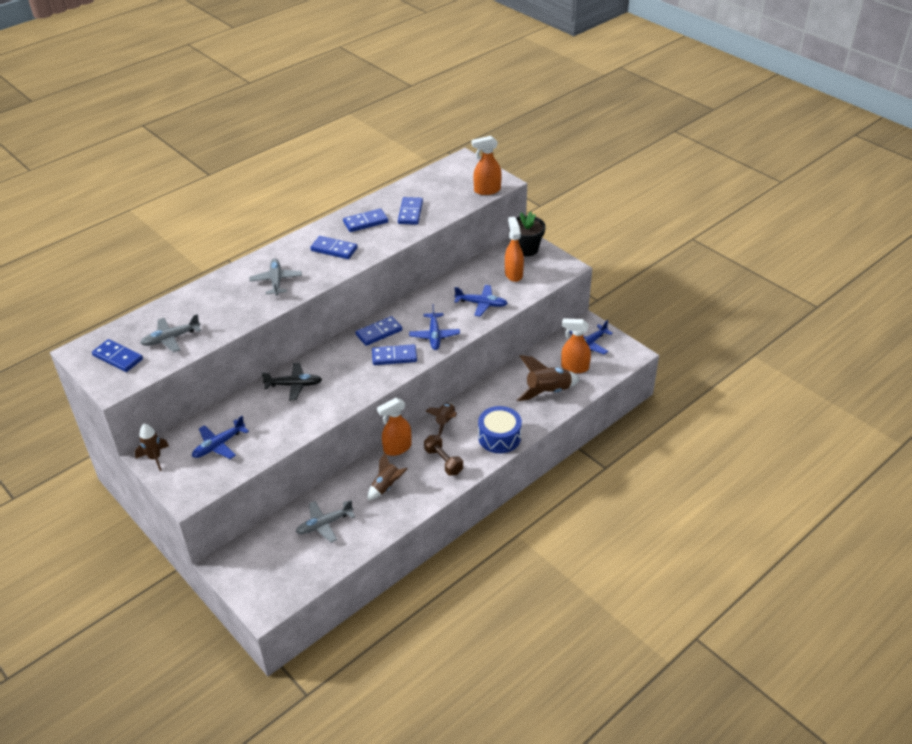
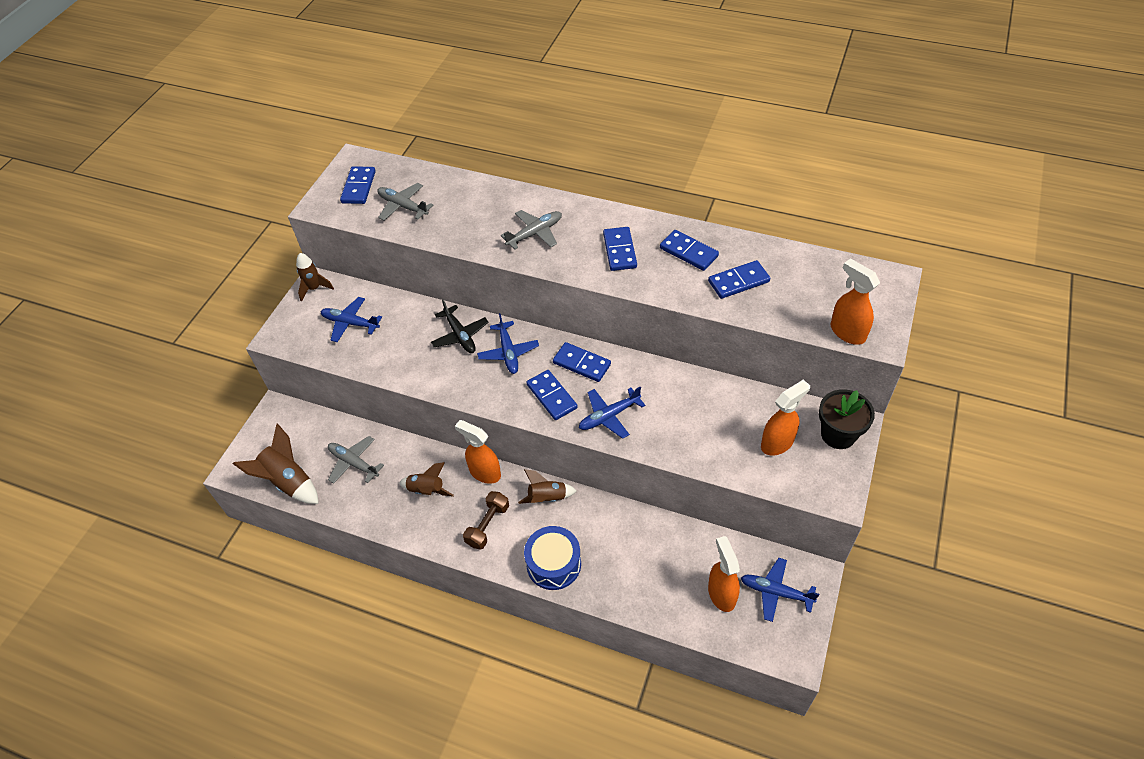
camera: 65 degrees right, 10 degrees up
blue plane [454,285,508,317] -> blue plane moved to [477,313,539,374]
brown rocket [516,355,580,401] -> brown rocket moved to [233,424,319,504]

